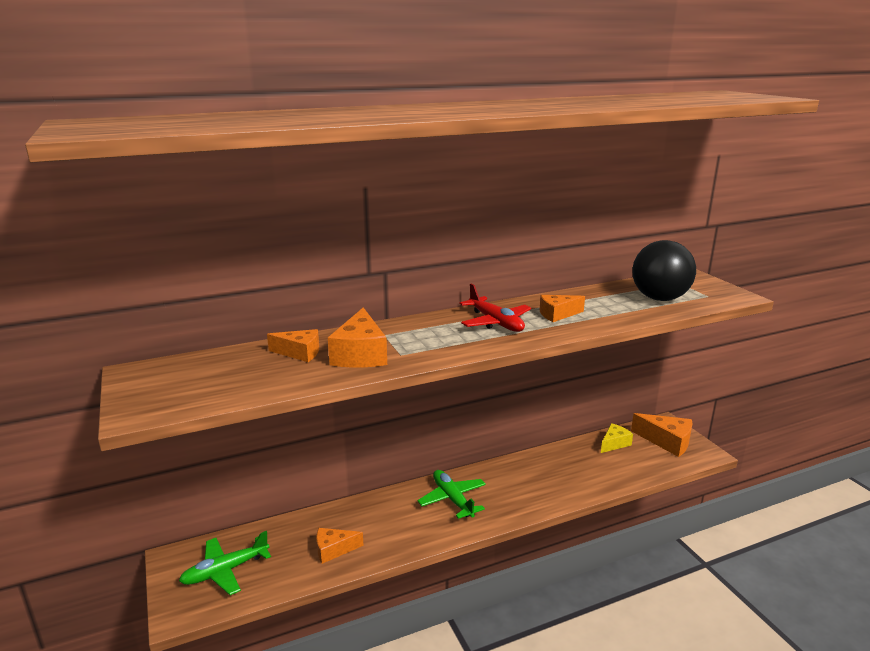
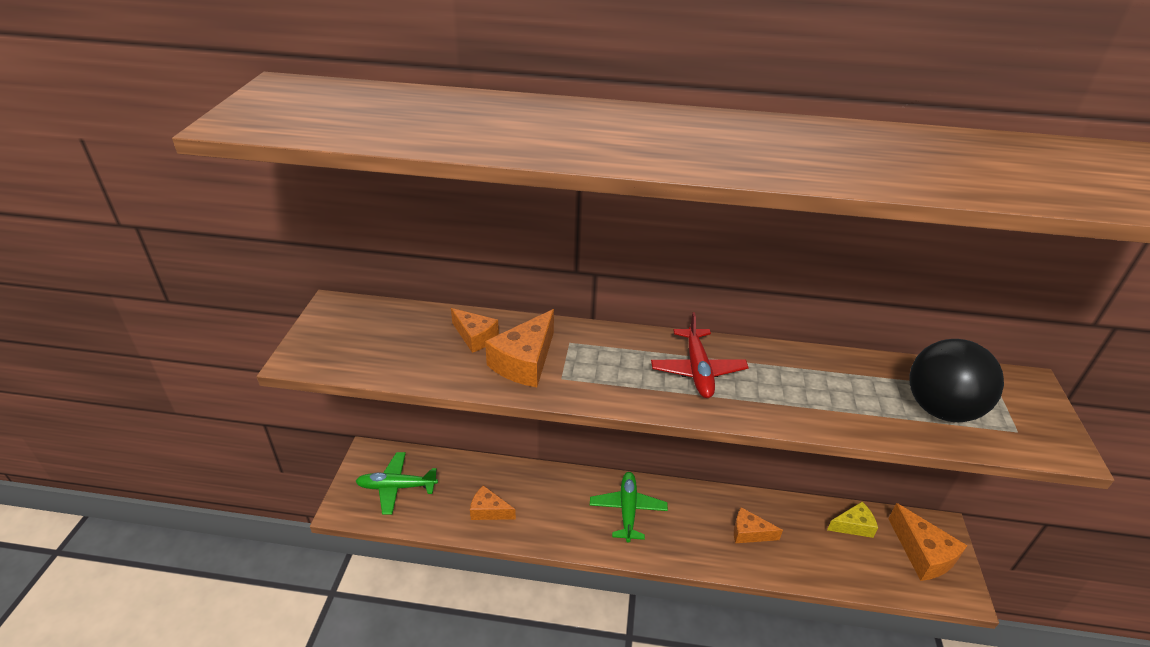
camera: 30 degrees right, 15 degrees up
orange cheese [540,295,585,322] -> orange cheese moved to [734,507,783,543]

